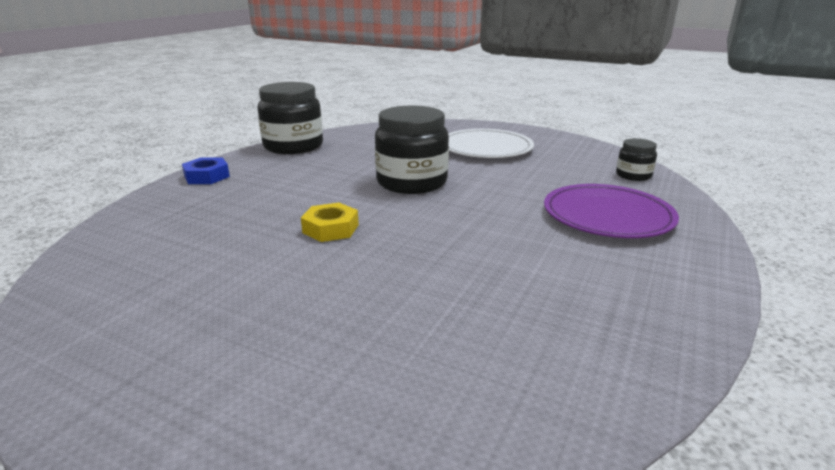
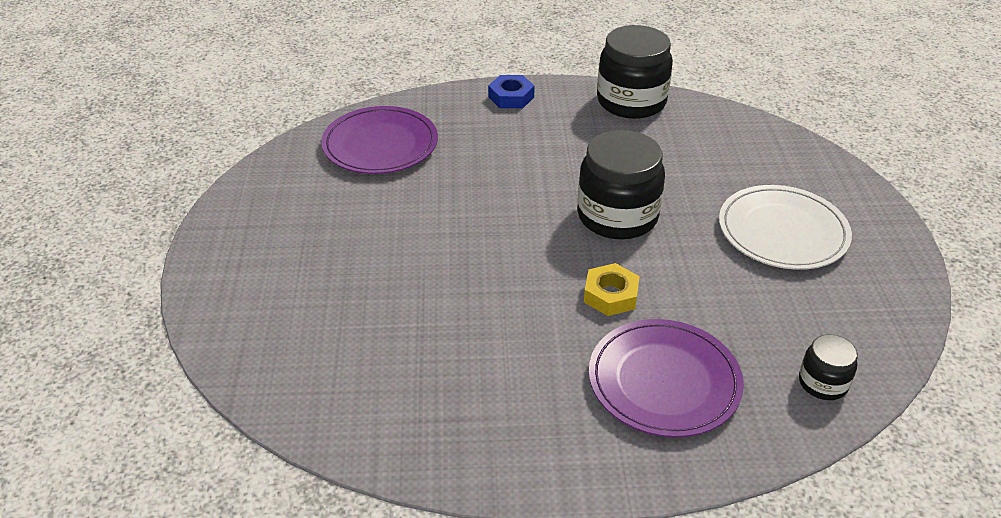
camera: 60 degrees right, 15 degrees up
yellow nut [301,203,359,242] -> yellow nut moved to [584,263,640,316]
none -> purple plate [321,106,438,174]

